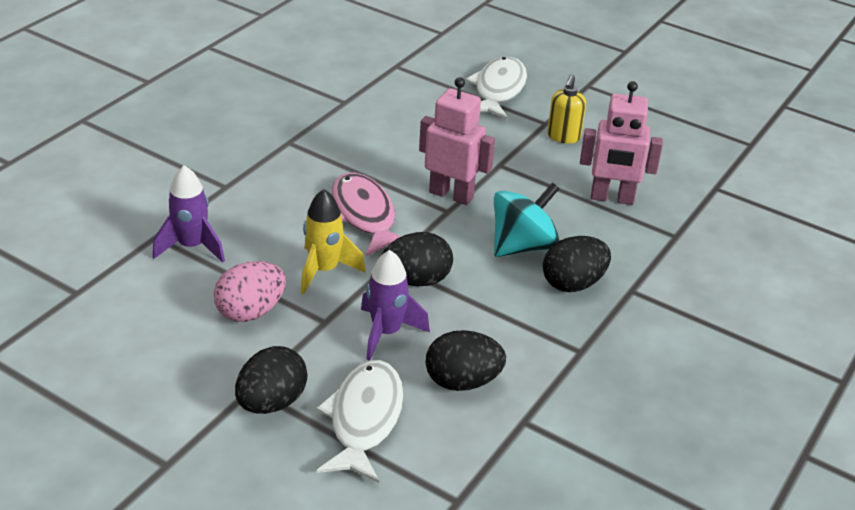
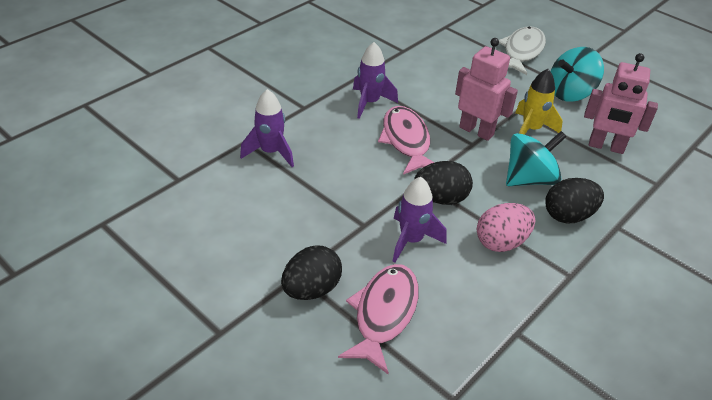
camera: 10 degrees right, 5 degrees up
pink egg [214,261,286,322] -> pink egg moved to [477,203,535,252]
yellow rocket [301,189,366,294] -> yellow rocket moved to [515,69,563,135]
white fish [316,360,404,483] -> pink fish [338,264,419,375]
black egg [426,330,506,391] -> none
yellow soap dispenser [547,74,586,144] -> turquoise spinning top [550,47,604,102]
none -> purple rocket [353,42,398,119]

